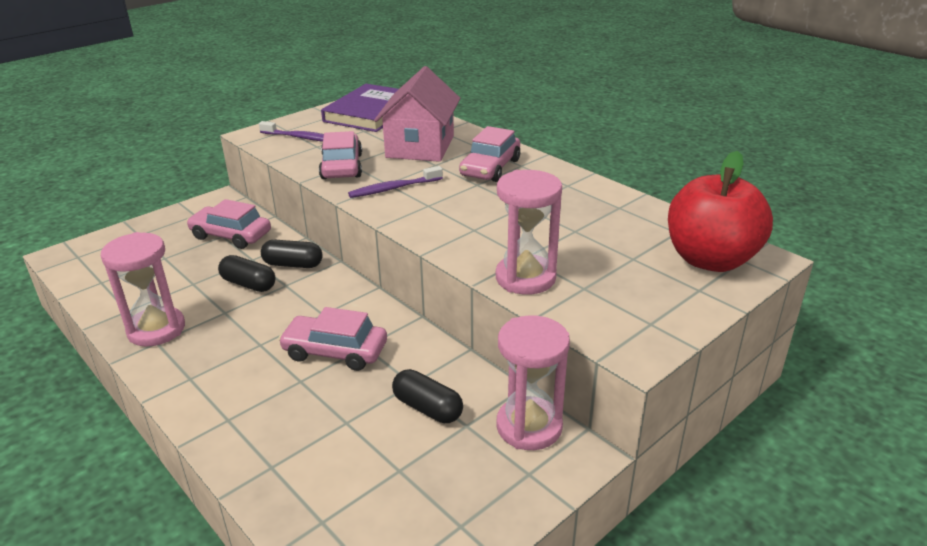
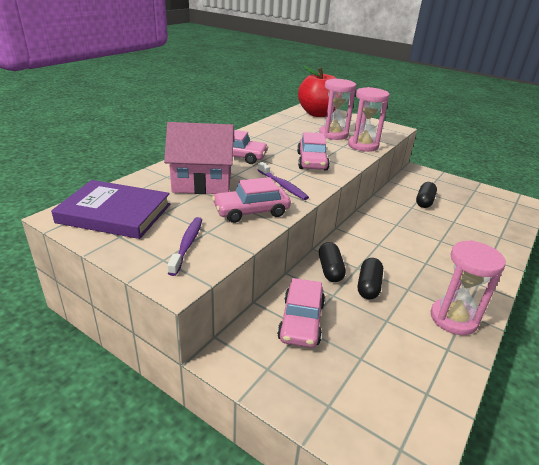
camera: 105 degrees left, 0 degrees up
pink car [278,307,387,371] -> pink car moved to [297,132,330,170]
pink hourglass [496,315,570,450] -> pink hourglass moved to [319,78,356,140]

